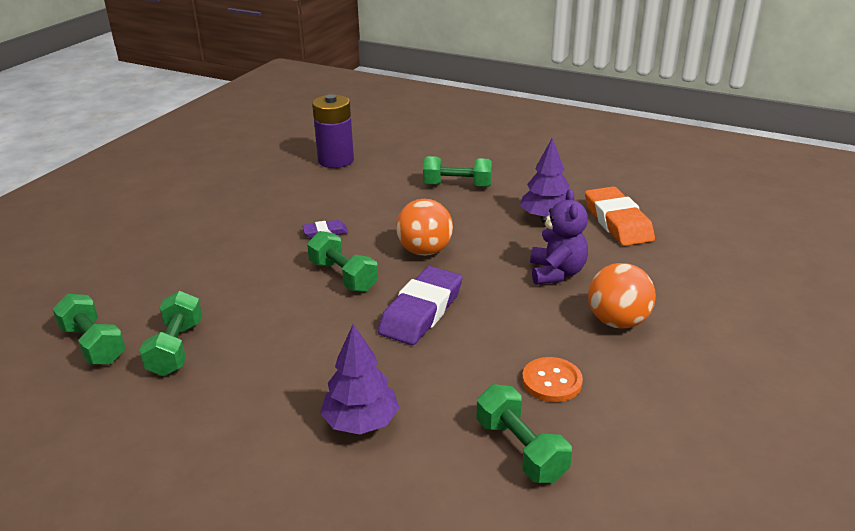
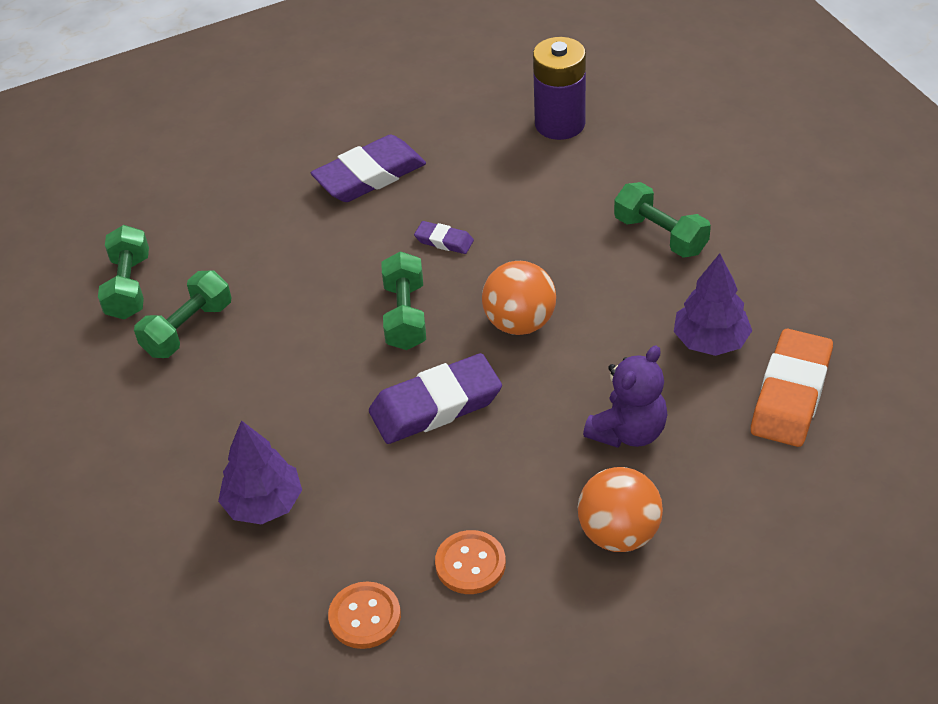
camera: 40 degrees right, 15 degrees up
green dumbbell [477,384,572,483] -> orange button [328,582,401,649]
none -> purple eraser [311,135,426,202]

